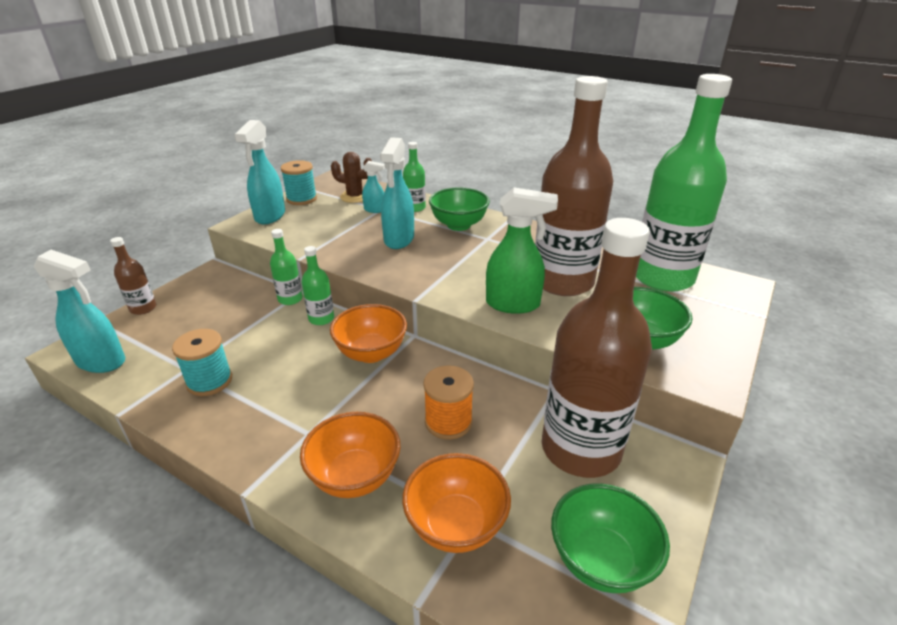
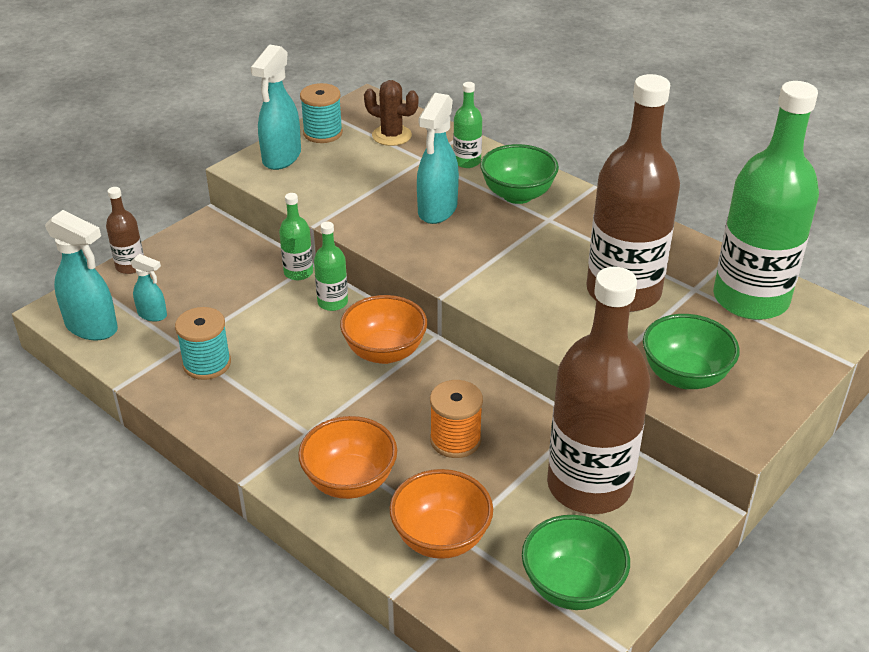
camera: 10 degrees right, 5 degrees up
turquoise spray bottle [362,161,385,213] -> turquoise spray bottle moved to [130,254,167,322]
green spray bottle [486,187,558,314] -> none

